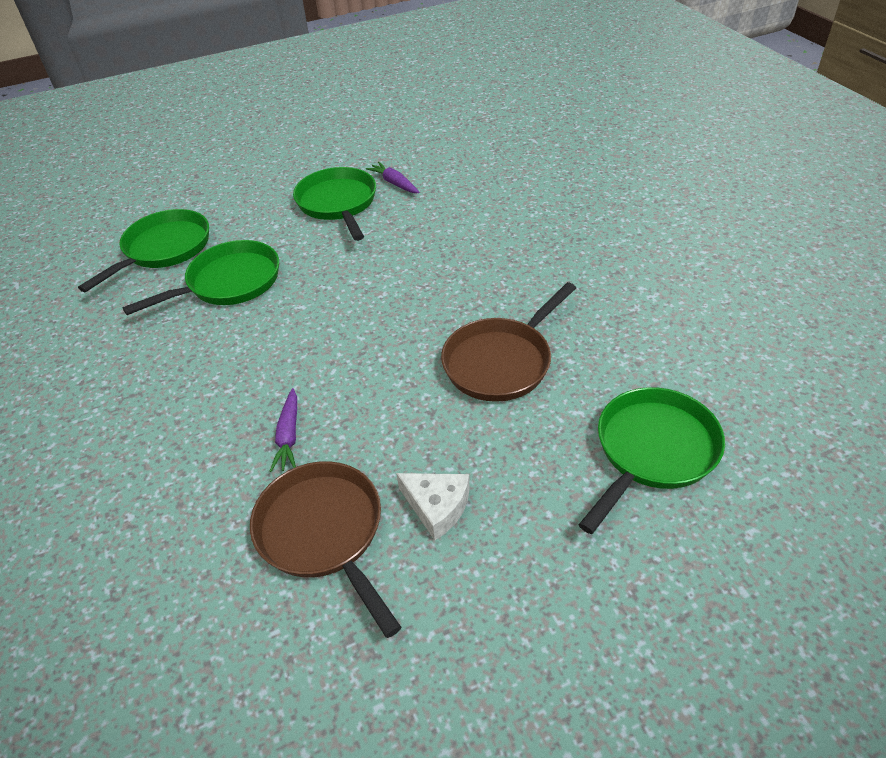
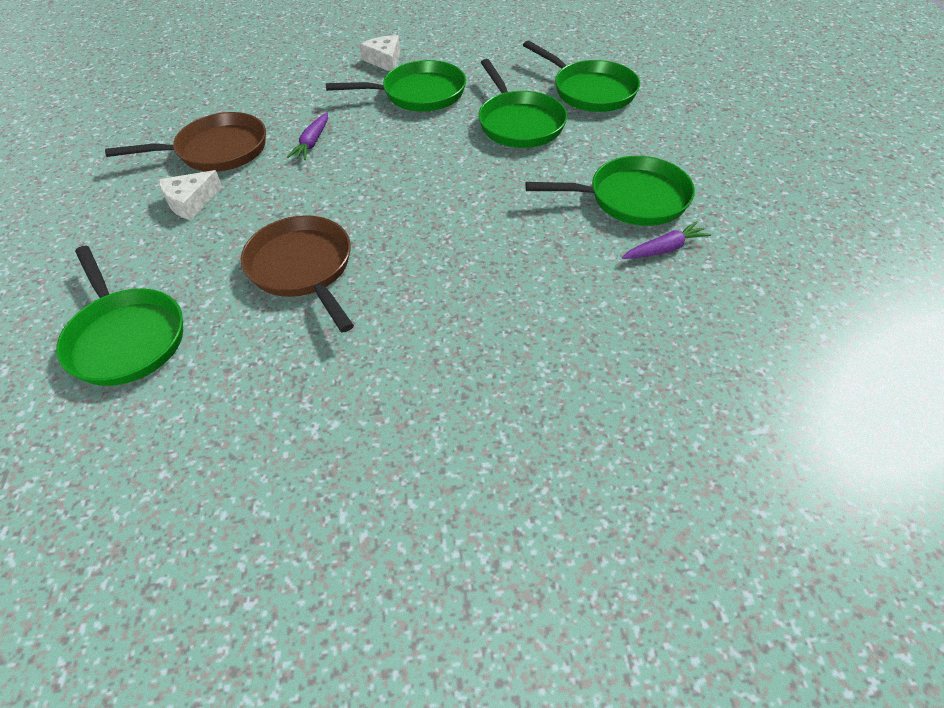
camera: 105 degrees right, 5 degrees up
purple carrot [269,388,297,472] -> purple carrot turned 90 degrees counterclockwise [287,113,328,160]
none -> green pan [326,60,466,112]
none -> white cheese [360,35,401,71]

